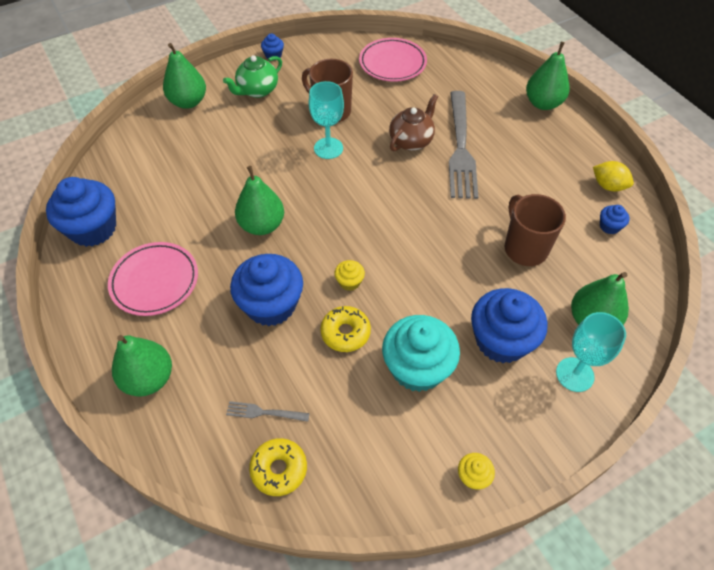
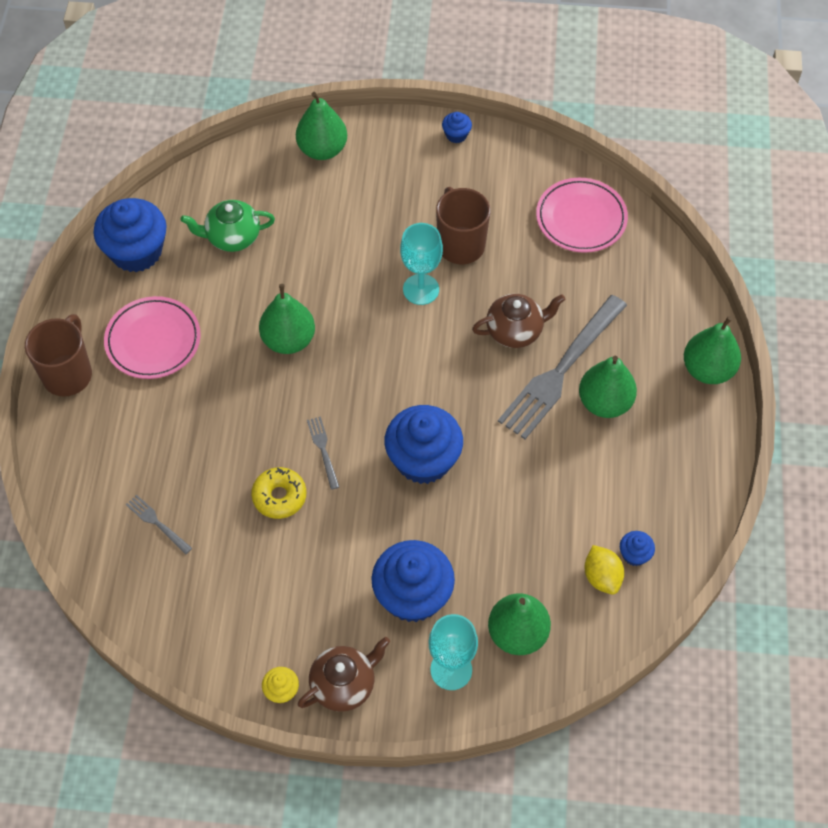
camera: 35 degrees right, 5 degrees up
green pear [112,335,172,397] -> green pear moved to [579,356,637,418]
green teapot [223,55,282,98] -> green teapot moved to [180,200,275,252]
blue cupcake [230,254,303,326] -> blue cupcake moved to [384,405,463,484]
yellow donut [249,438,307,496] -> none
yellow cupcake [335,260,365,291] -> grey fork [307,416,339,490]
turquoise cupcake [382,315,460,392] -> none
brown mug [505,194,566,266] -> brown mug moved to [25,314,92,397]
yellow lemon [593,161,634,191] -> yellow lemon moved to [584,545,624,595]
none -> brown teapot [298,637,390,712]

